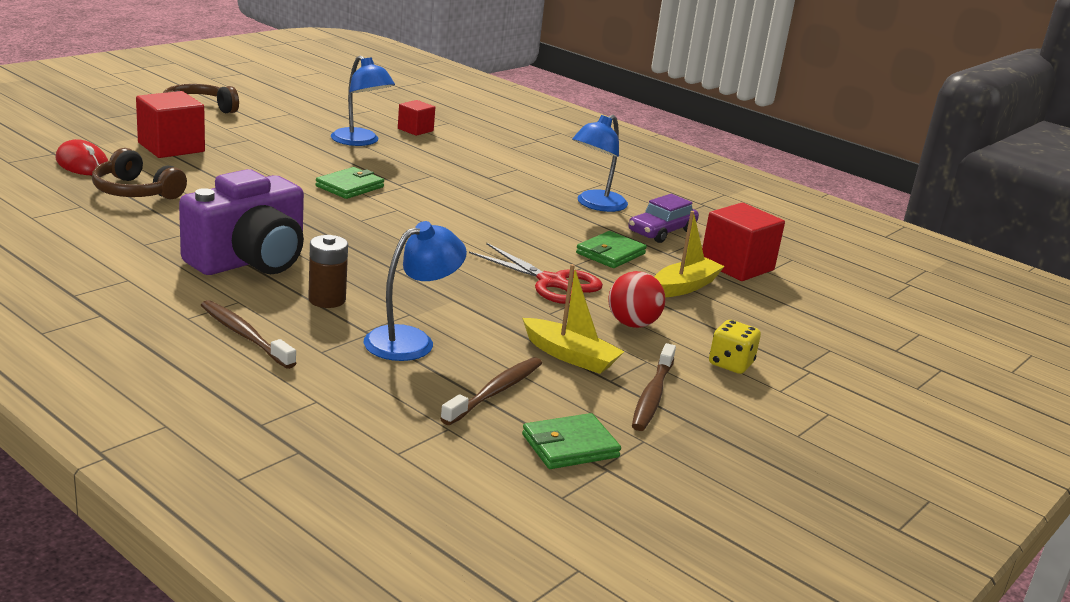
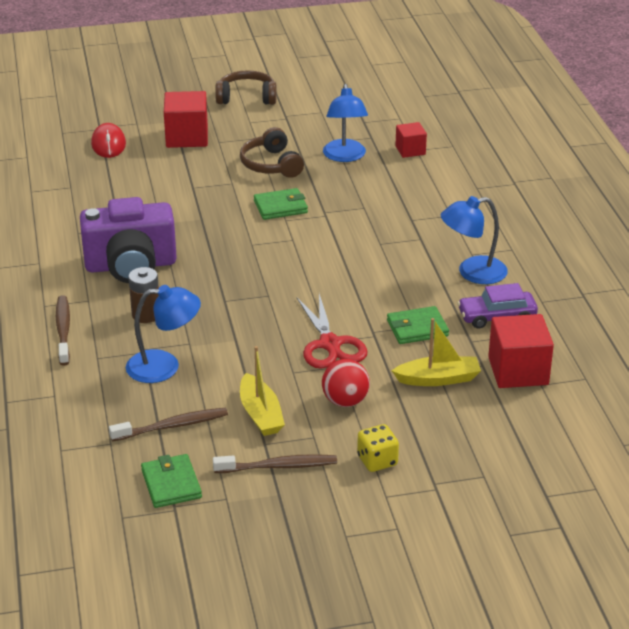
camera: 40 degrees right, 10 degrees up
brown headphones [92,148,187,199] -> brown headphones moved to [240,127,304,178]
green wallet [522,413,621,469] -> green wallet turned 60 degrees clockwise [141,454,202,508]
brown toothbrush [632,343,676,431] -> brown toothbrush turned 150 degrees counterclockwise [213,454,337,473]

